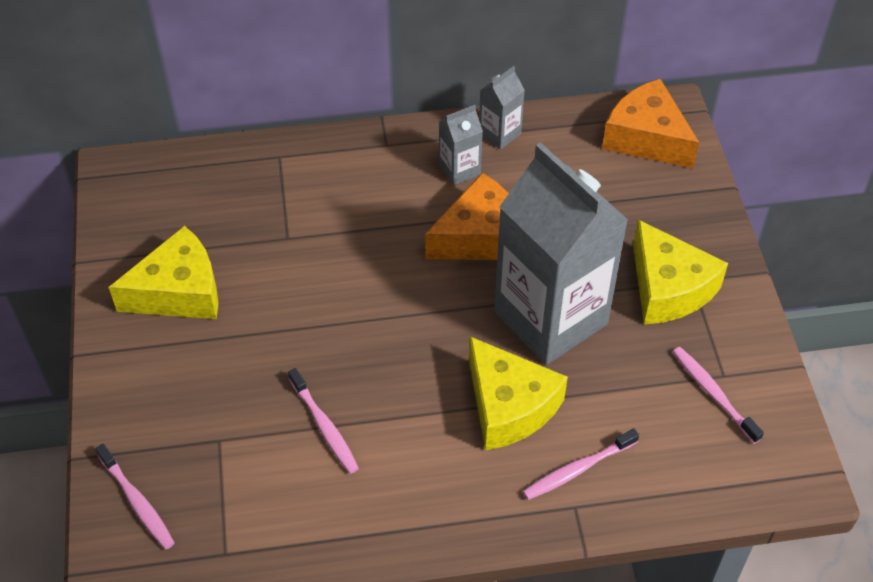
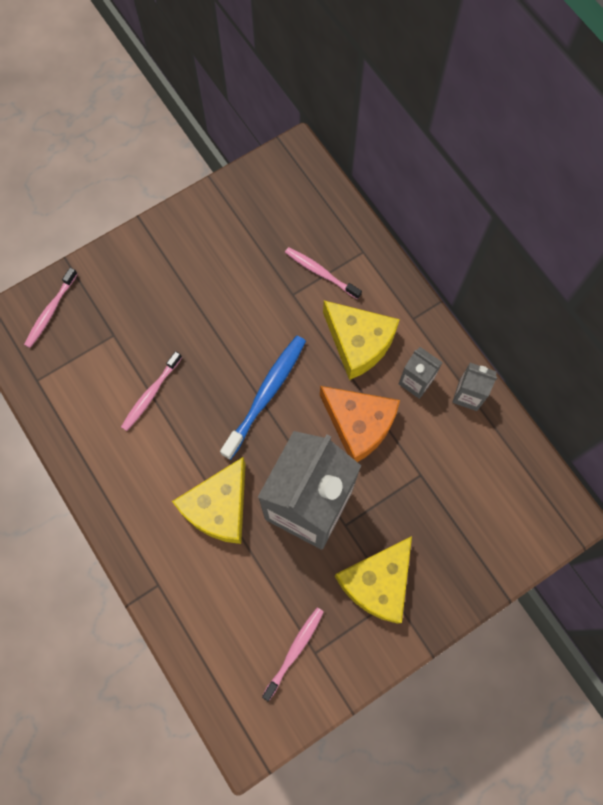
camera: 65 degrees right, 20 degrees up
yellow cheese [109,226,219,319] -> yellow cheese moved to [323,301,400,380]
pink toothbrush [523,428,639,500] -> pink toothbrush moved to [285,247,362,299]
orange cheese [602,79,699,168] -> none
none -> blue toothbrush [220,336,306,460]

